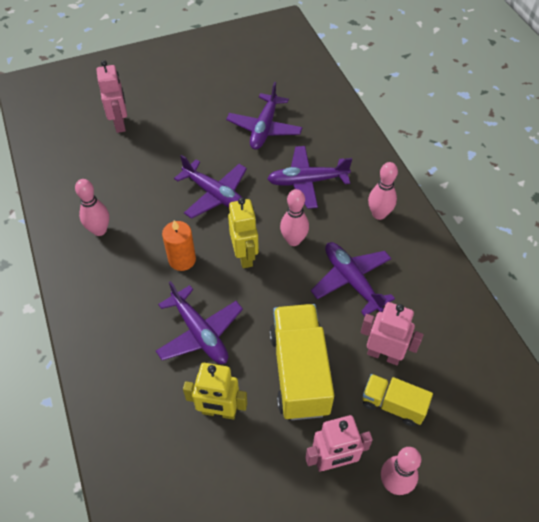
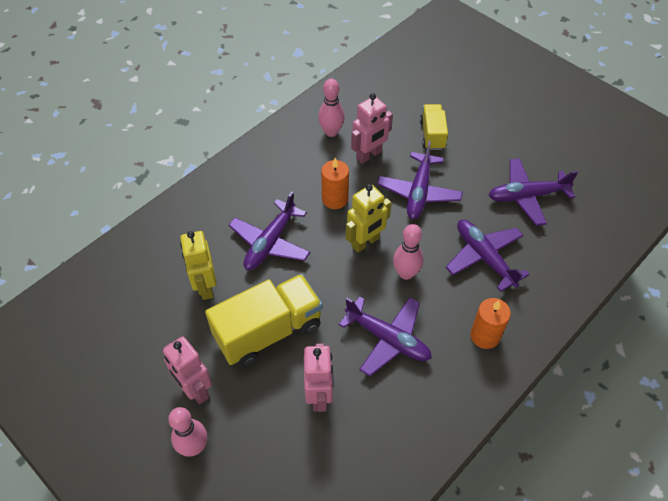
camera: 65 degrees right, 0 degrees up
pink robot [96,60,127,133] -> pink robot moved to [351,93,393,164]
purple plane [311,242,395,316] -> purple plane turned 90 degrees clockwise [339,296,432,376]
yellow truck [363,374,433,426] -> yellow truck moved to [420,104,448,150]
pink bowling pin [368,162,398,220] -> orange candle [470,298,511,349]

